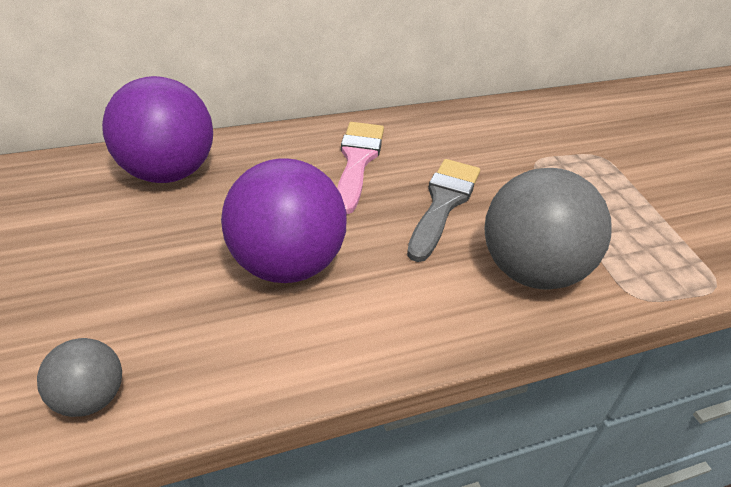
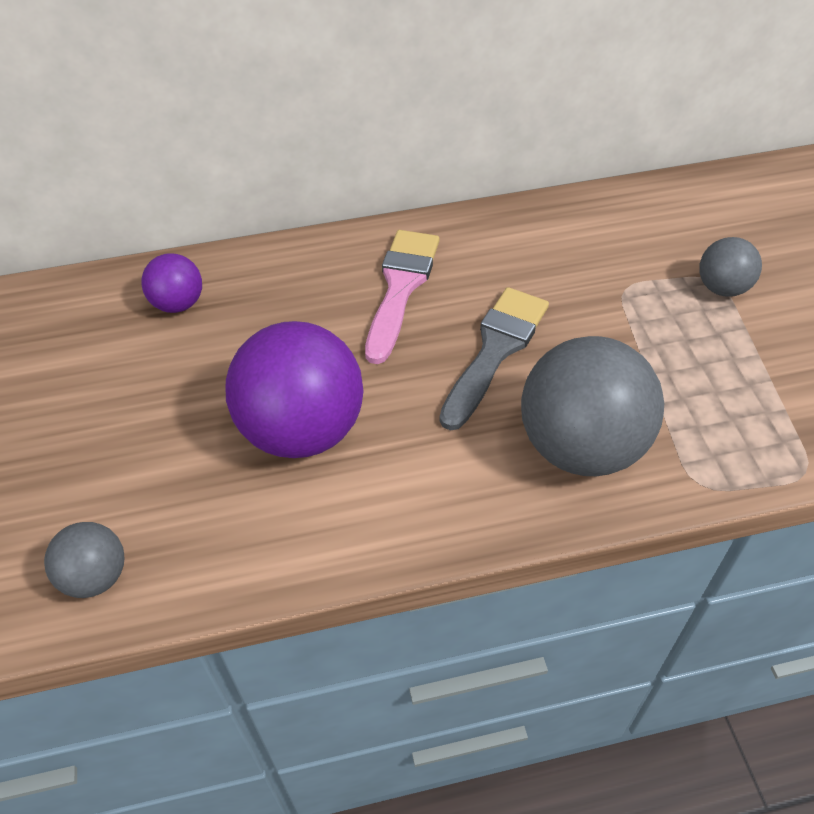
camera: 10 degrees right, 10 degrees up
purple ball [102,76,213,183] -> purple ball [141,253,202,313], size x0.50
none -> grey ball [699,237,762,297]

